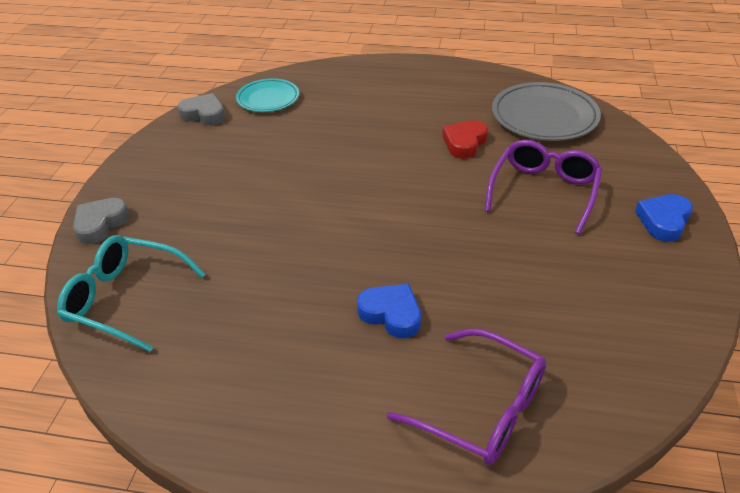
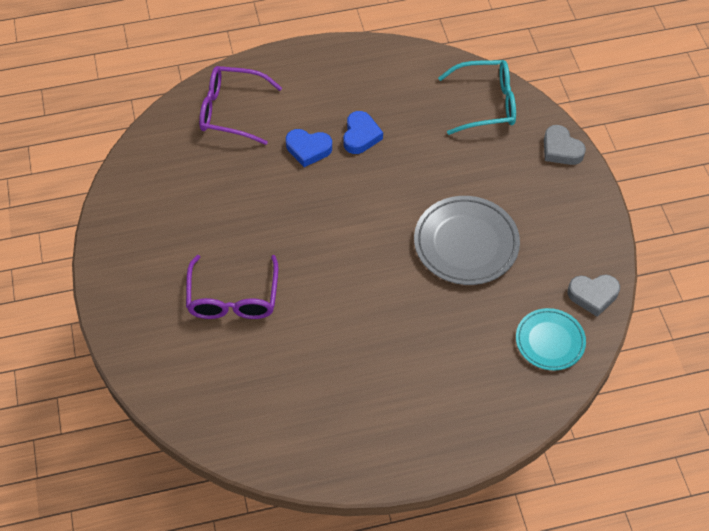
camera: 155 degrees right, 15 degrees up
grey heart [73,198,130,244] -> grey heart turned 135 degrees clockwise [544,125,586,165]
red heart [442,120,488,159] -> none
grey plate [492,82,601,141] -> grey plate moved to [414,196,520,285]
blue heart [635,194,693,242] -> blue heart moved to [343,111,383,154]

